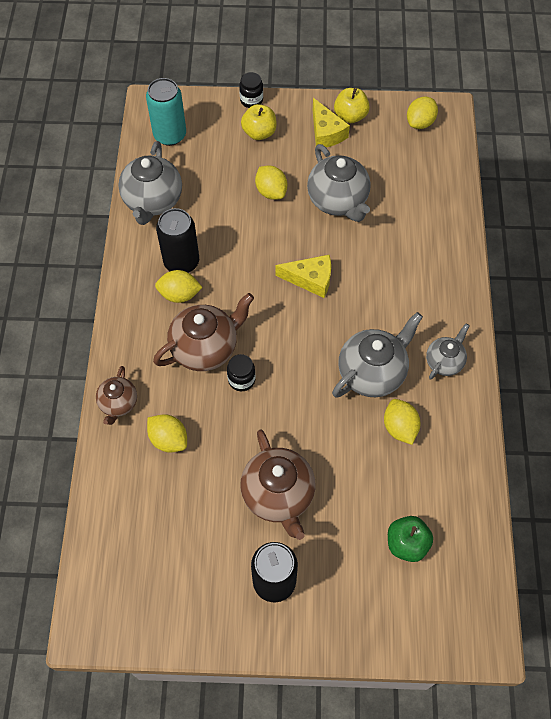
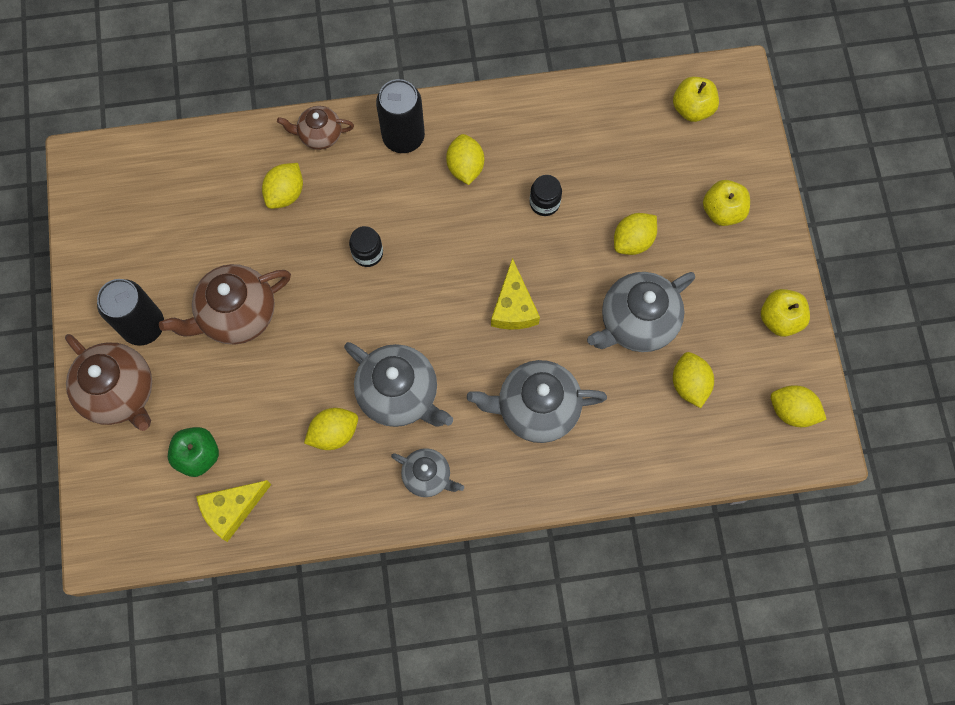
camera: 80 degrees right, 10 degrees up
grey teapot [118,141,182,225] -> grey teapot moved to [467,360,607,443]
turquoise can [146,78,186,146] -> yellow apple [673,77,719,122]
brown teapot [153,293,254,371] -> brown teapot moved to [65,334,152,431]
black can [156,208,199,273] -> black can moved to [376,79,425,153]
black jar [239,72,263,108] -> black jar moved to [530,175,562,216]
yellow cheese [313,98,350,147] -> yellow cheese moved to [196,480,272,542]
none -> yellow lemon [673,352,714,408]

